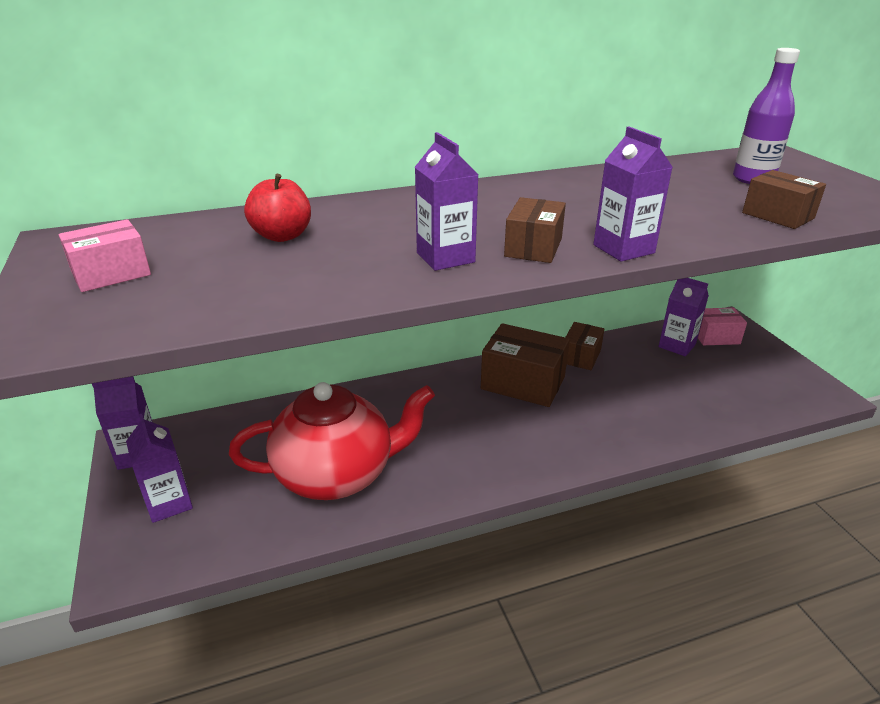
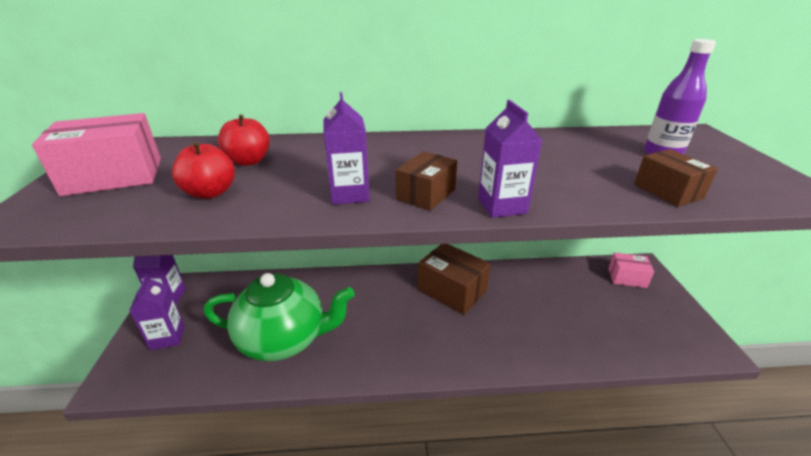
camera: 15 degrees right, 0 degrees up
pink box [59,219,151,292] -> pink box [32,113,161,196], size x1.67
red teapot [229,382,435,500] -> green teapot [204,273,355,361]
brown box [565,322,604,370] -> none
purple carton [658,278,709,357] -> none
none -> red apple [172,141,235,199]

